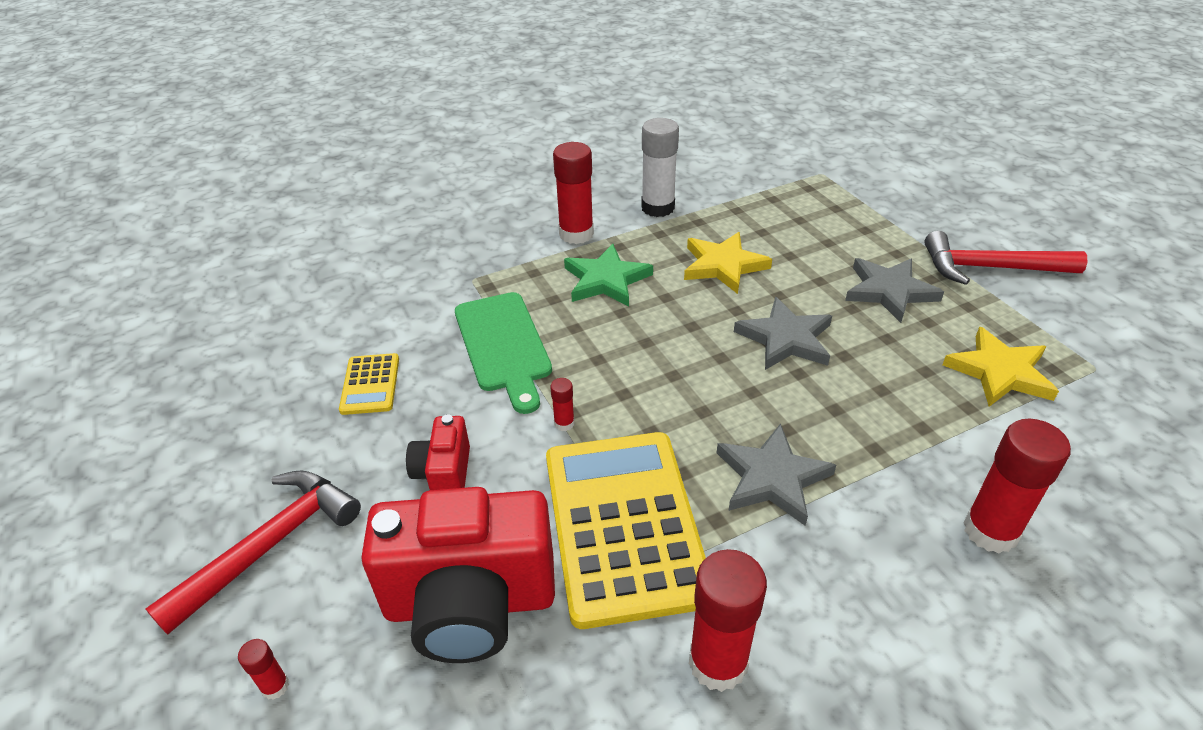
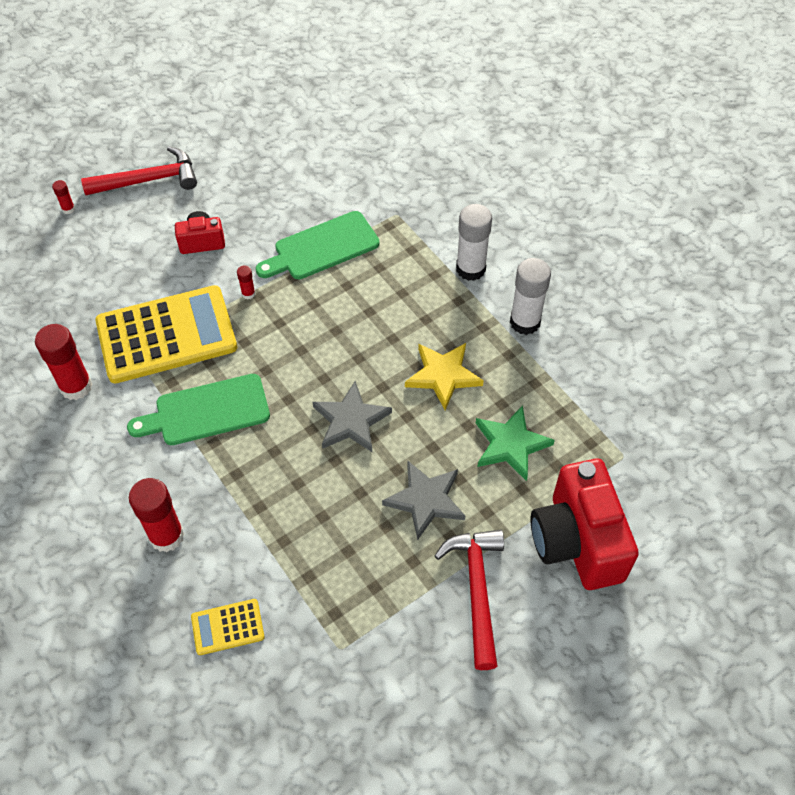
camera: 80 degrees right, 15 degrees up
red hammer [145,470,361,635] -> red hammer turned 45 degrees counterclockwise [81,146,197,195]
yellow calculator [339,353,399,415] -> yellow calculator moved to [191,599,265,655]
red camera [361,487,555,663] -> red camera moved to [530,458,639,590]
red glue stick [553,142,594,244] -> white glue stick [456,204,492,281]
green star [564,244,653,306] -> green star moved to [476,405,555,481]
grey star [717,423,836,526] -> green cutting board [127,374,270,445]
yellow star [942,327,1059,407] -> none

